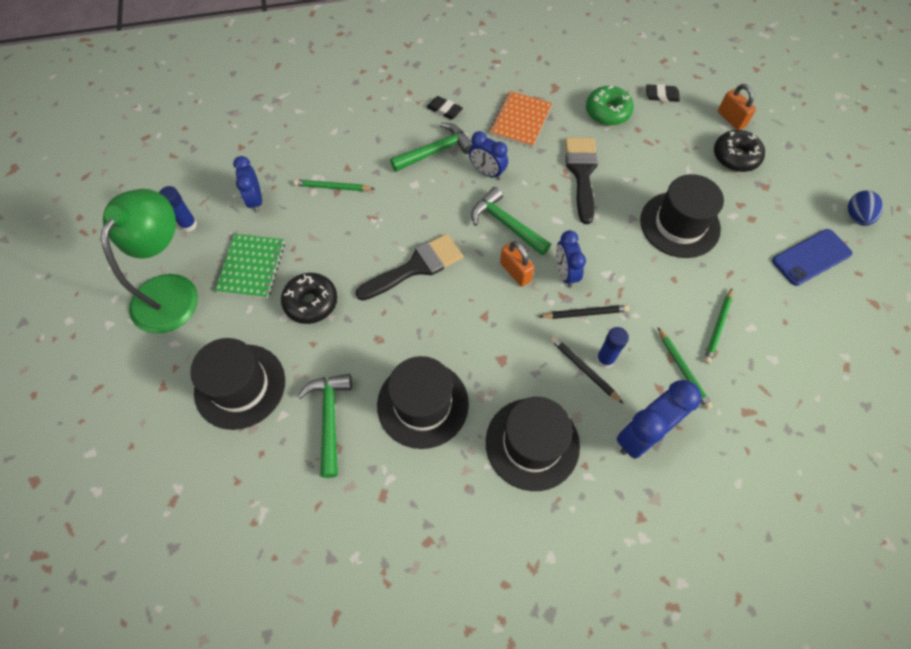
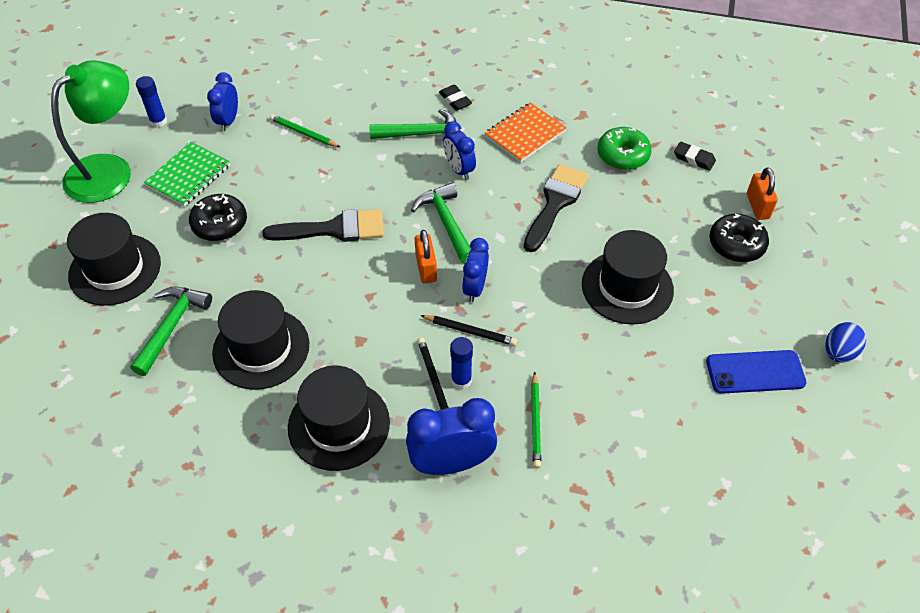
camera: 25 degrees right, 10 degrees down
green pencil [704,288,733,364] -> none

